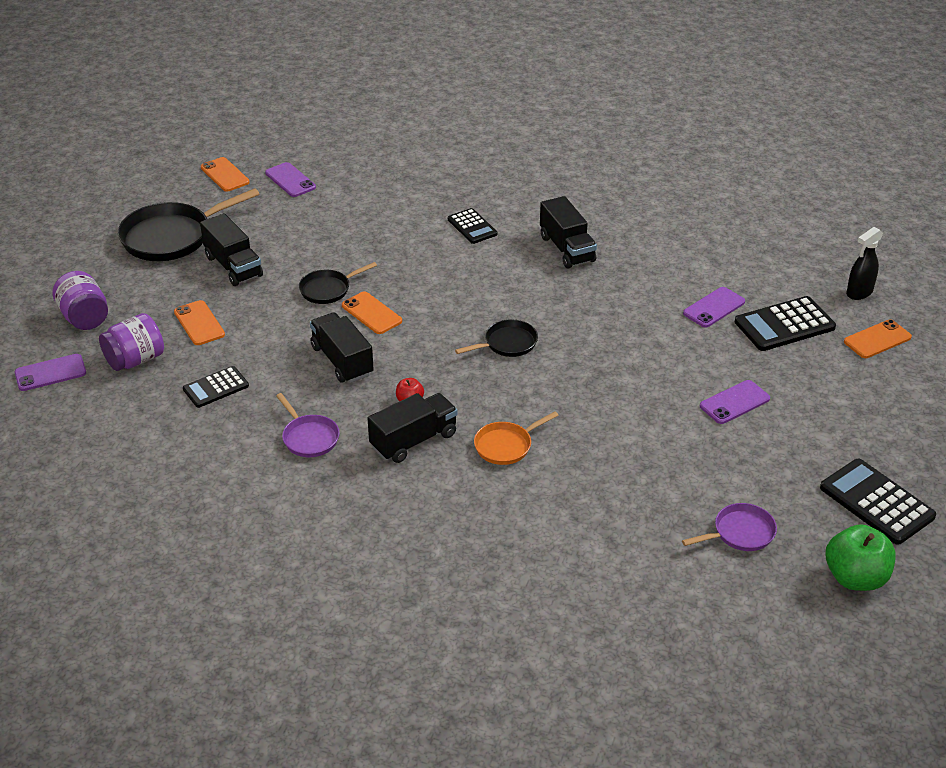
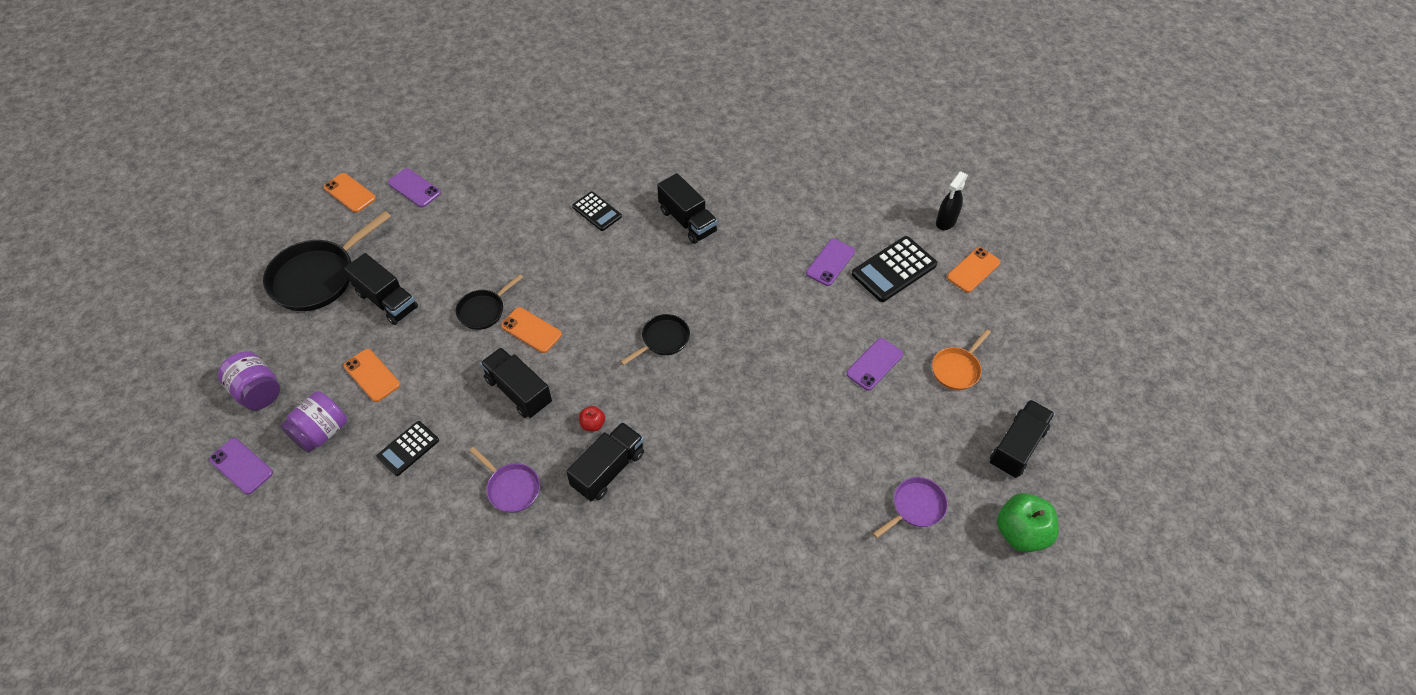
camera: 15 degrees left, 15 degrees up
purple phone [14,354,86,391] -> purple phone turned 75 degrees clockwise [209,438,273,495]
orange pan [474,411,559,465] -> orange pan moved to [932,329,991,390]
black calculator [820,459,936,545] -> black truck [990,399,1055,478]

